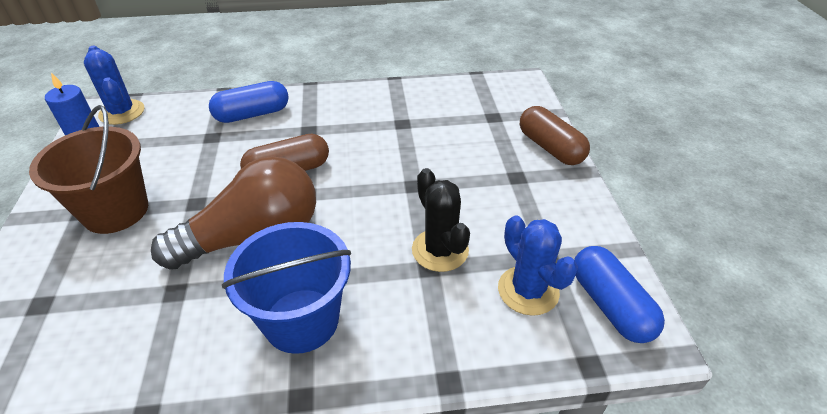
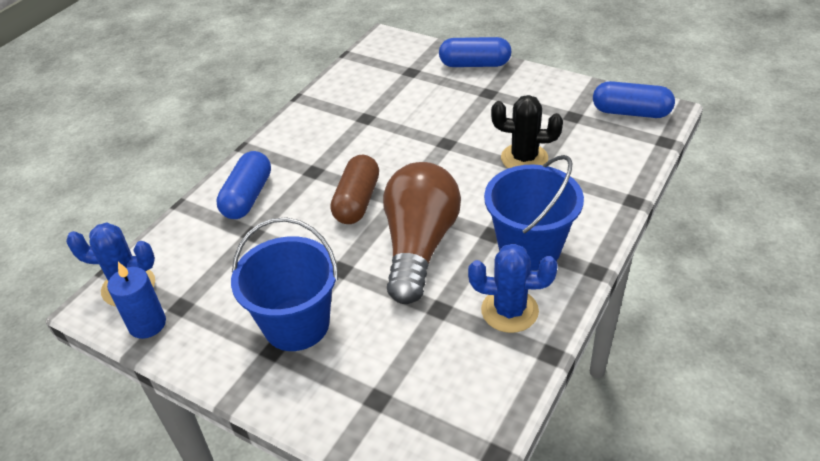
camera: 50 degrees left, 0 degrees up
brown bucket [29,105,148,234] -> blue bucket [231,217,338,351]
blue cactus [498,215,578,316] -> blue cactus moved to [468,243,557,333]
brown capsule [520,106,590,165] -> blue capsule [439,37,512,67]

